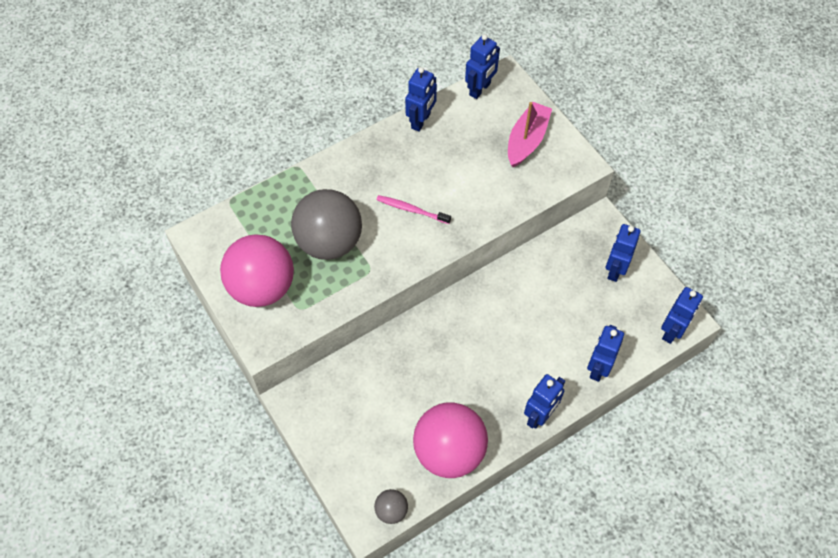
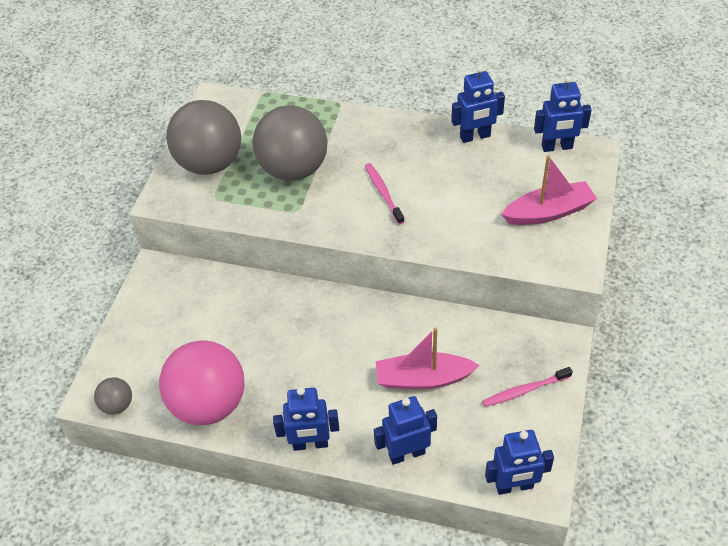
camera: 50 degrees right, 10 degrees down
pink ball [220,234,294,307] -> grey ball [166,100,241,175]
blue robot [606,224,640,282] -> pink toothbrush [482,367,573,407]
none -> pink boat [376,327,480,389]

